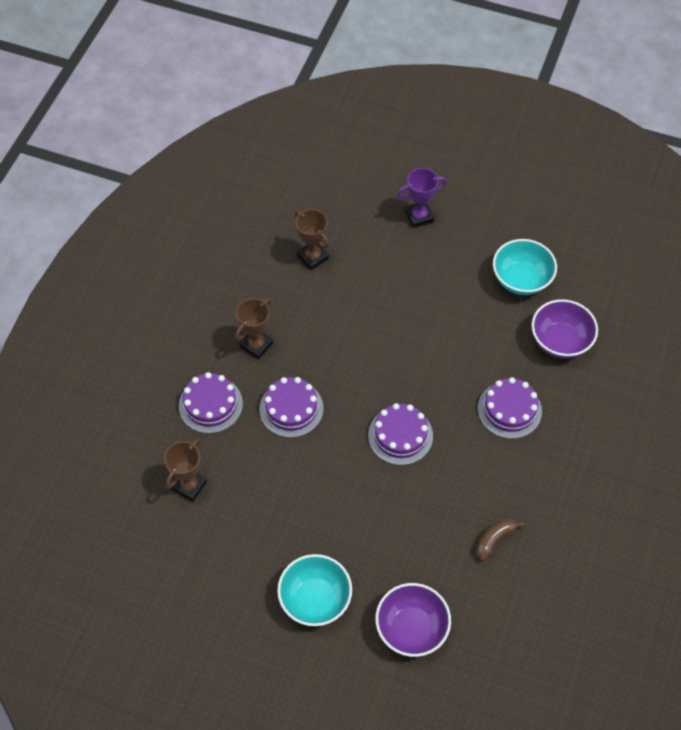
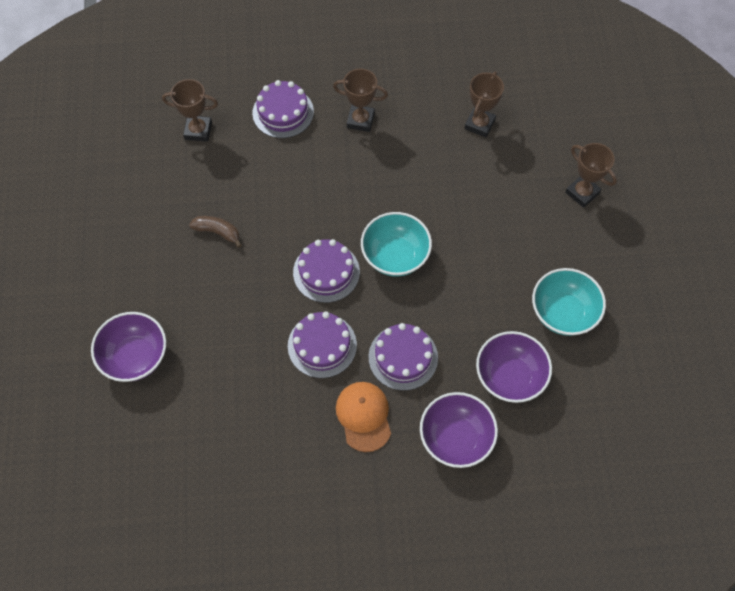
camera: 65 degrees right, 5 degrees up
purple cake [259,377,324,438] -> purple cake moved to [288,312,357,378]
turquoise bowl [277,554,352,626] -> turquoise bowl moved to [361,212,432,276]
purple trophy [397,168,447,228] -> brown trophy [565,143,617,208]
brown banana [476,518,525,561] -> brown banana moved to [189,216,242,248]
none -> orange cap [336,382,391,452]
none -> purple bowl [420,392,498,468]

